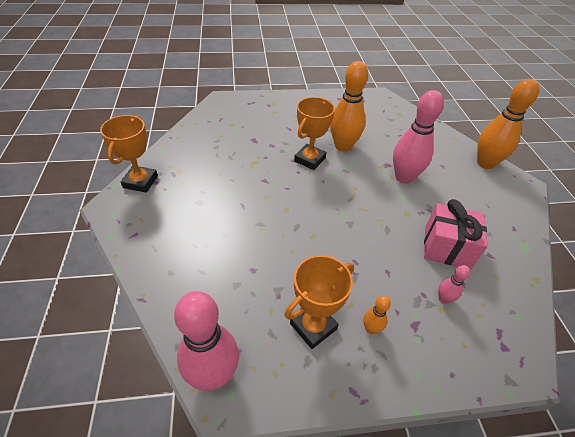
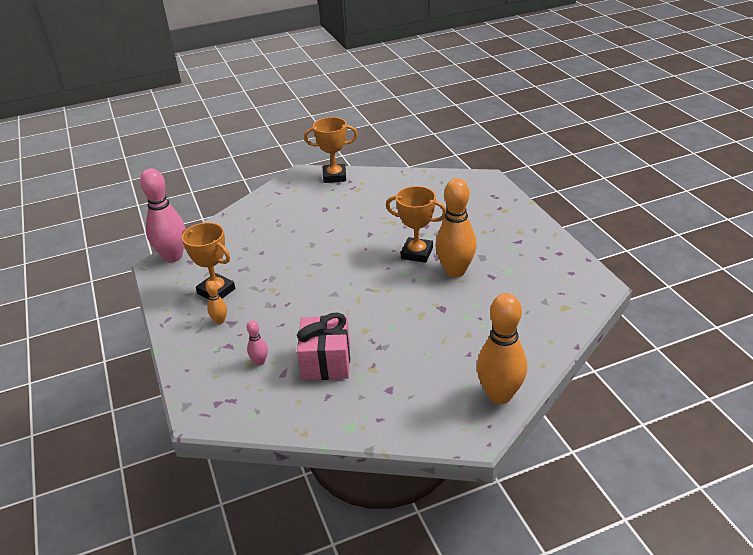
camera: 80 degrees right, 10 degrees down
pink bowling pin [393,90,444,184] -> none

